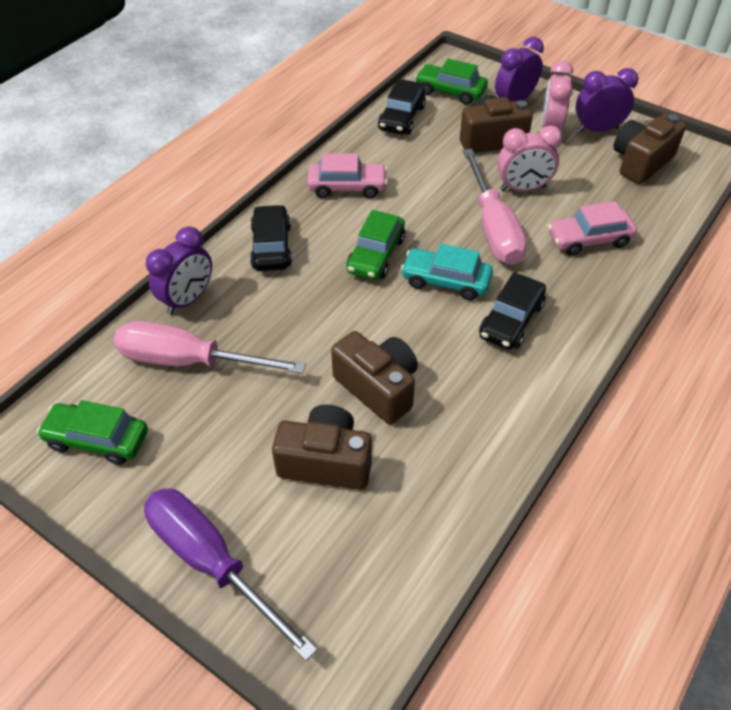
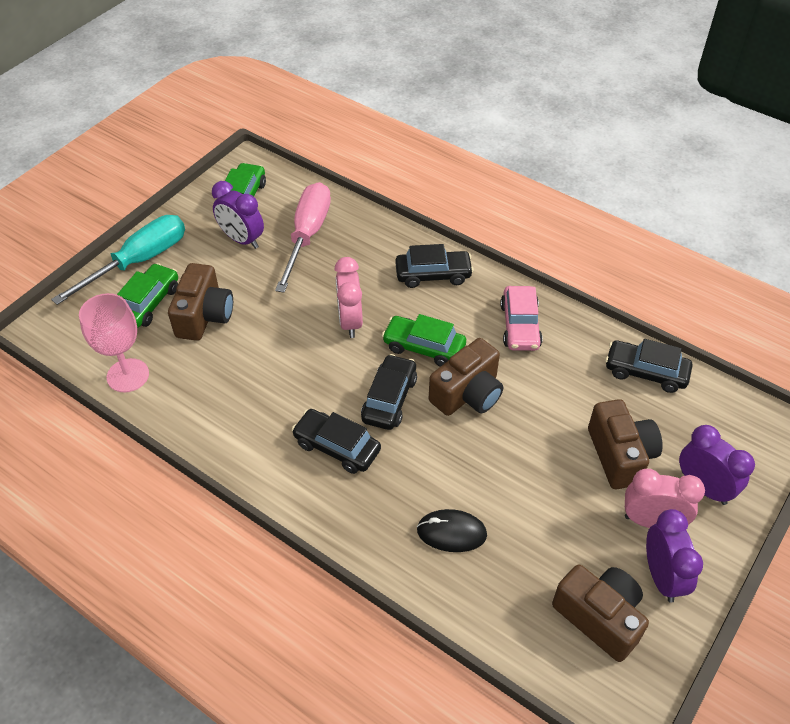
camera: 90 degrees right, 0 degrees up
purple screwdriver [144,489,317,661] -> turquoise screwdriver [51,215,185,305]
purple clock [146,227,212,315] -> purple clock moved to [212,181,264,249]
brown camera [331,331,418,424] -> brown camera moved to [429,338,503,416]
turquoise car [401,244,493,300] -> black car [361,354,417,430]
green car [415,59,488,105] -> green car moved to [117,263,178,328]
pink screwdriver [463,149,527,265] -> none
pink clock [497,126,562,191] -> pink clock moved to [334,257,363,338]
pink car [548,201,637,256] -> black mouse [417,509,487,552]
none -> pink goblet [79,293,149,393]

